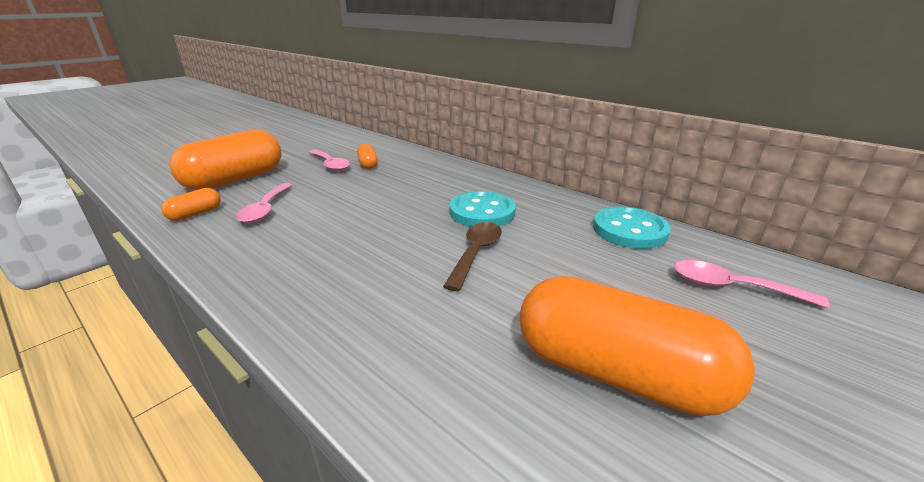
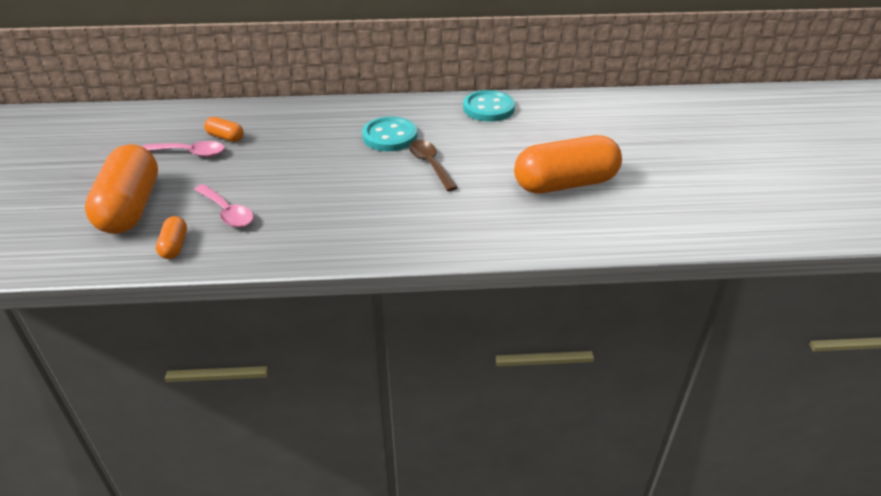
camera: 45 degrees left, 10 degrees up
pink spoon [674,260,830,308] -> none

